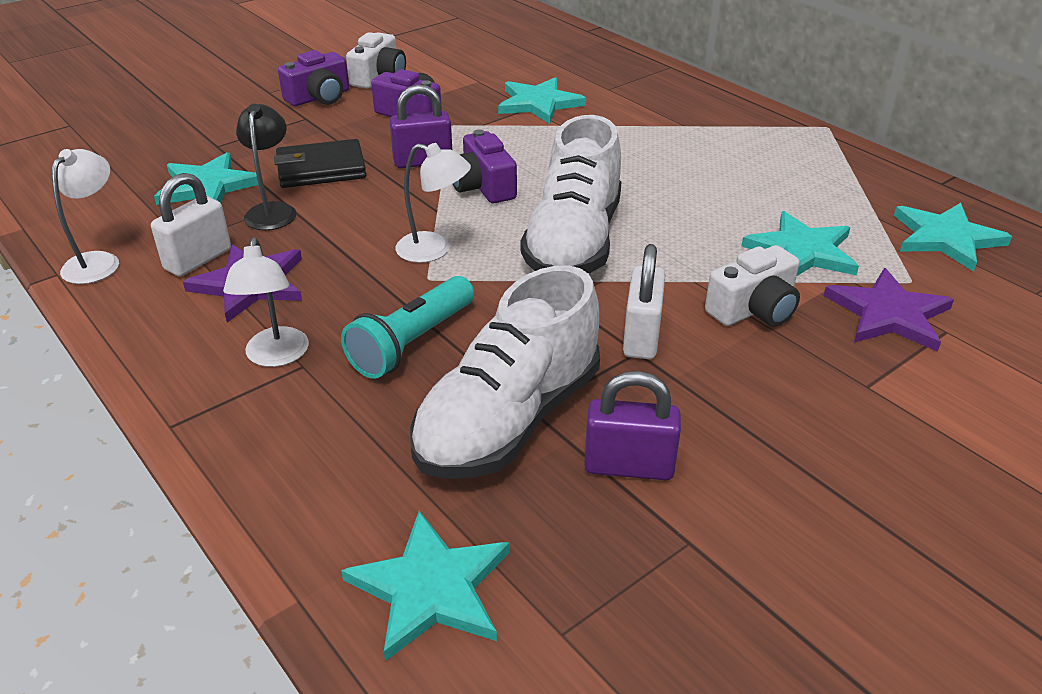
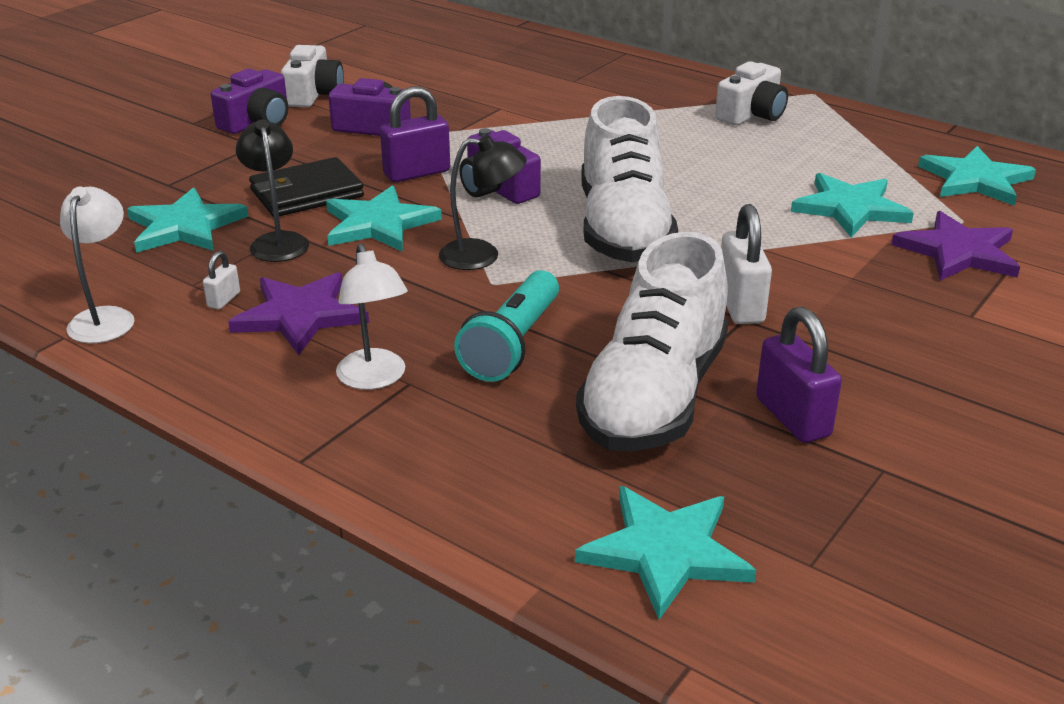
camera: 15 degrees left, 5 degrees down
white padlock [151,173,231,277] -> white padlock [203,251,240,309], size x0.50
white lamp [395,143,471,263] -> black lamp [439,135,527,270]
turquoise star [498,77,586,124] -> turquoise star moved to [326,185,442,252]
purple padlock [584,371,681,480] -> purple padlock turned 75 degrees clockwise [756,307,842,443]
white camera [705,245,800,327] -> white camera moved to [715,61,788,125]

